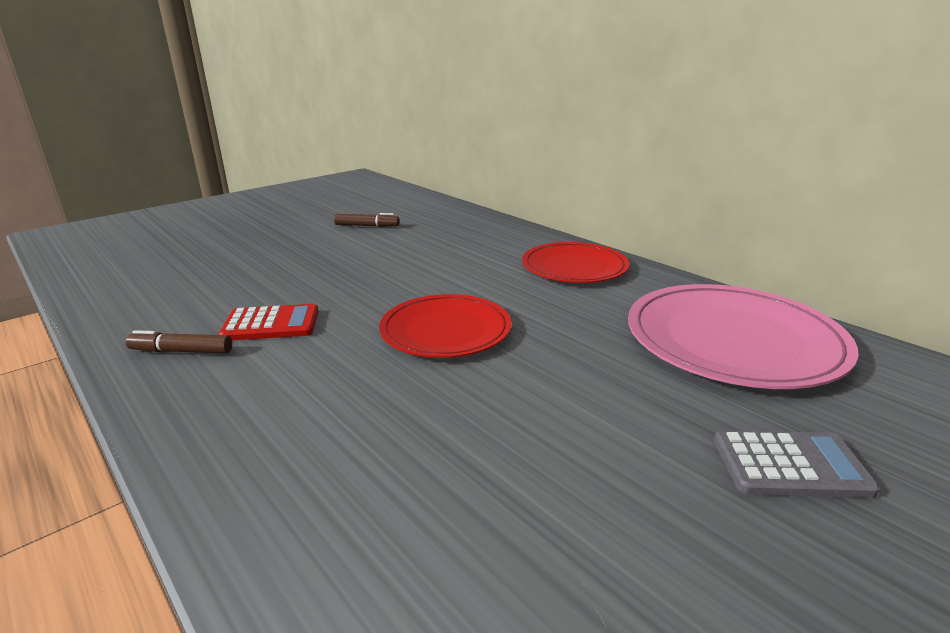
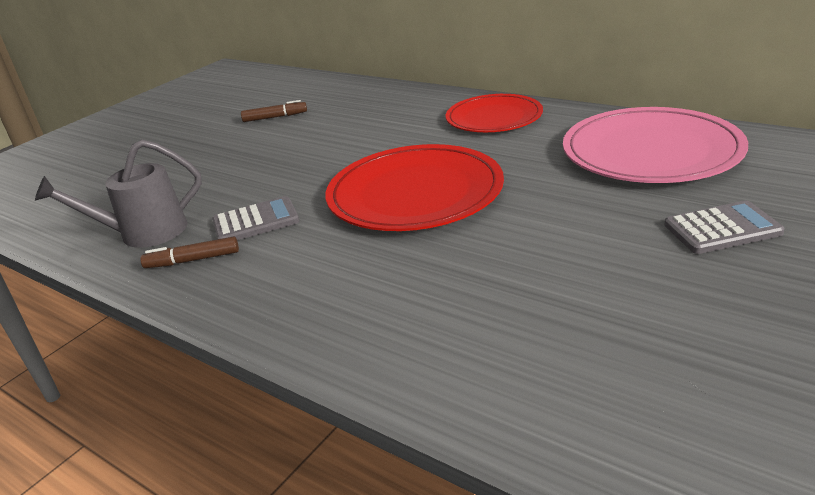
camera: 10 degrees left, 5 degrees up
red calculator [219,304,319,340] -> grey calculator [212,196,299,240]
red plate [379,294,512,358] -> red plate [325,144,504,231], size x1.53
none -> grey watering can [35,139,202,248]

